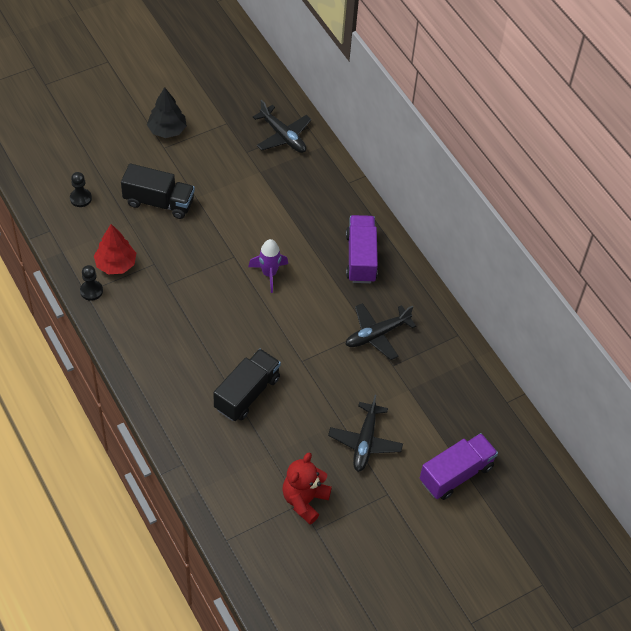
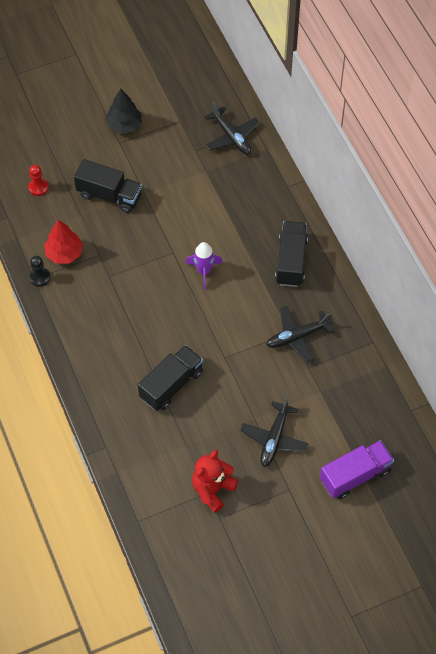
camera: 10 degrees right, 5 degrees up
black pawn [70,172,92,207] -> red pawn [28,165,49,196]
purple truck [346,215,378,283] -> black truck [275,221,308,287]

